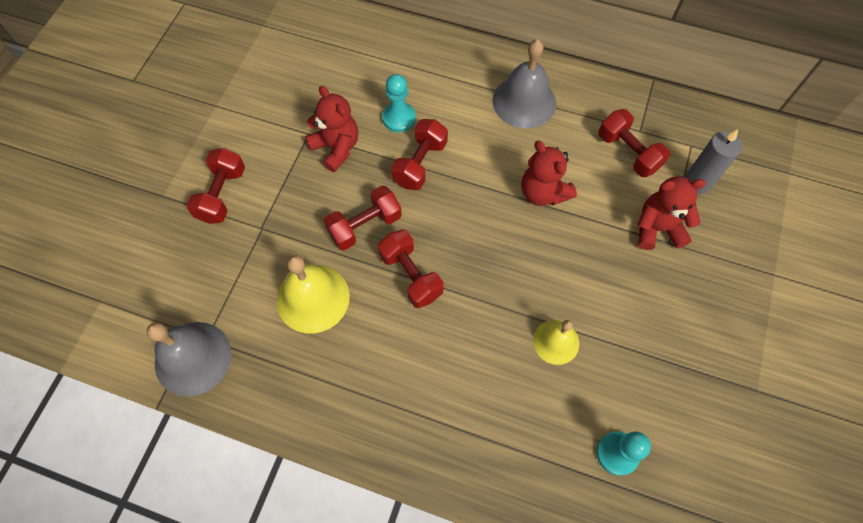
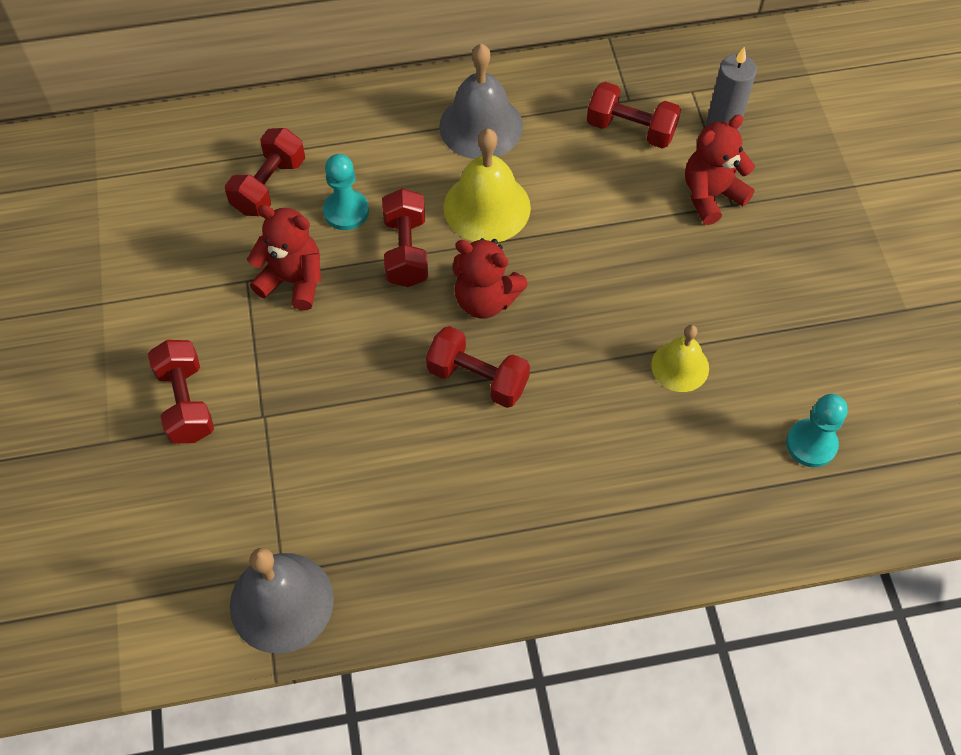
camera: 30 degrees left, 5 degrees down
yellow bell [276,255,350,334] -> yellow bell moved to [444,129,531,242]
red dumbbell [324,186,402,250] -> red dumbbell moved to [225,128,305,216]
red teddy bear [522,141,577,206] -> red teddy bear moved to [453,238,528,319]

